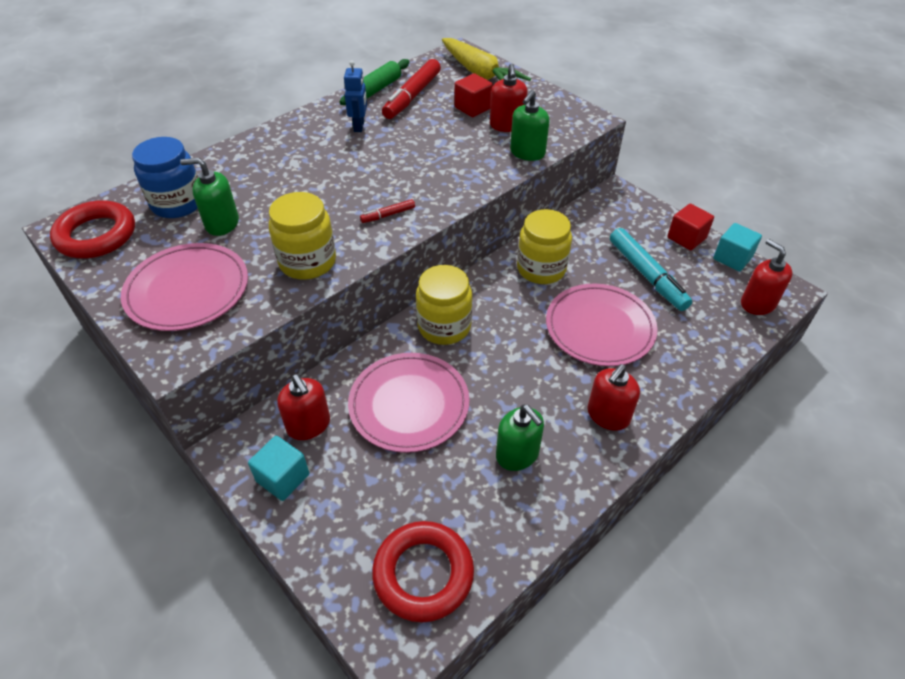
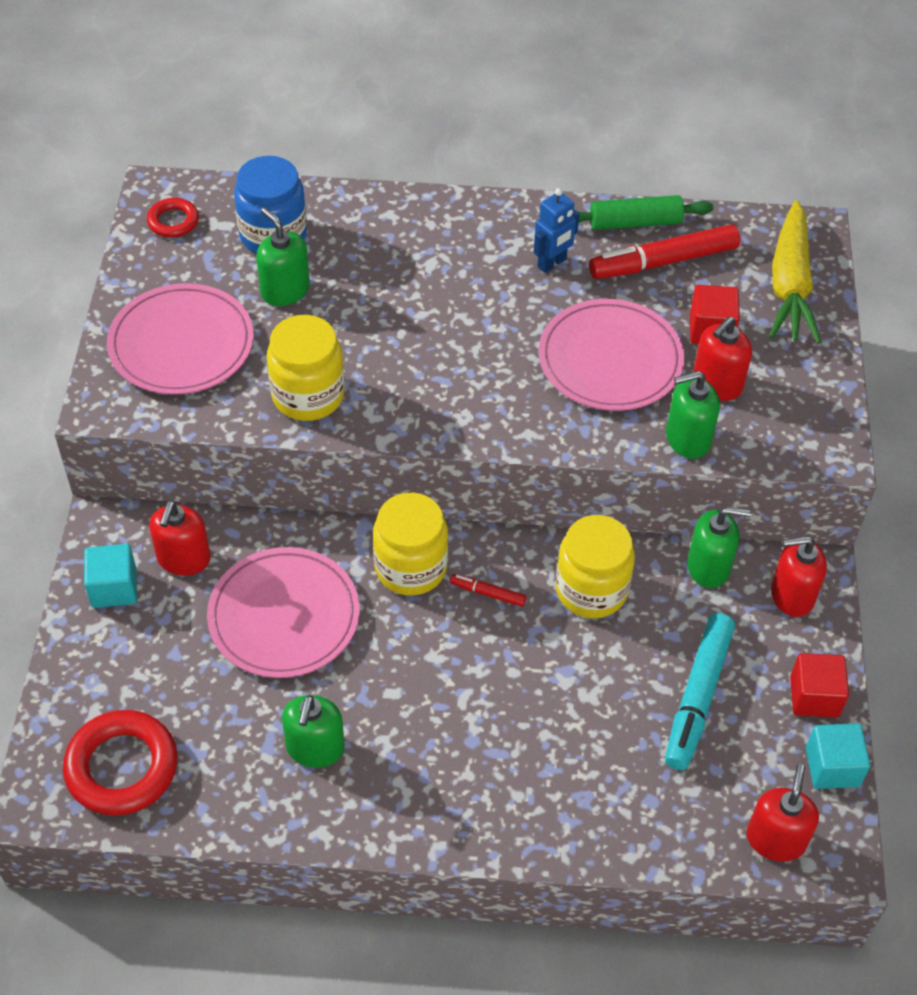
camera: 45 degrees right, 5 degrees up
red ring [50,200,135,258] -> red ring [147,198,199,238], size x0.54
red marker [360,199,415,223] -> red marker moved to [450,574,527,607]
pink plate [546,284,658,366] -> pink plate moved to [539,299,685,411]
red soap dispenser [587,364,640,431] -> red soap dispenser moved to [771,536,827,617]
none -> green soap dispenser [687,507,751,588]

